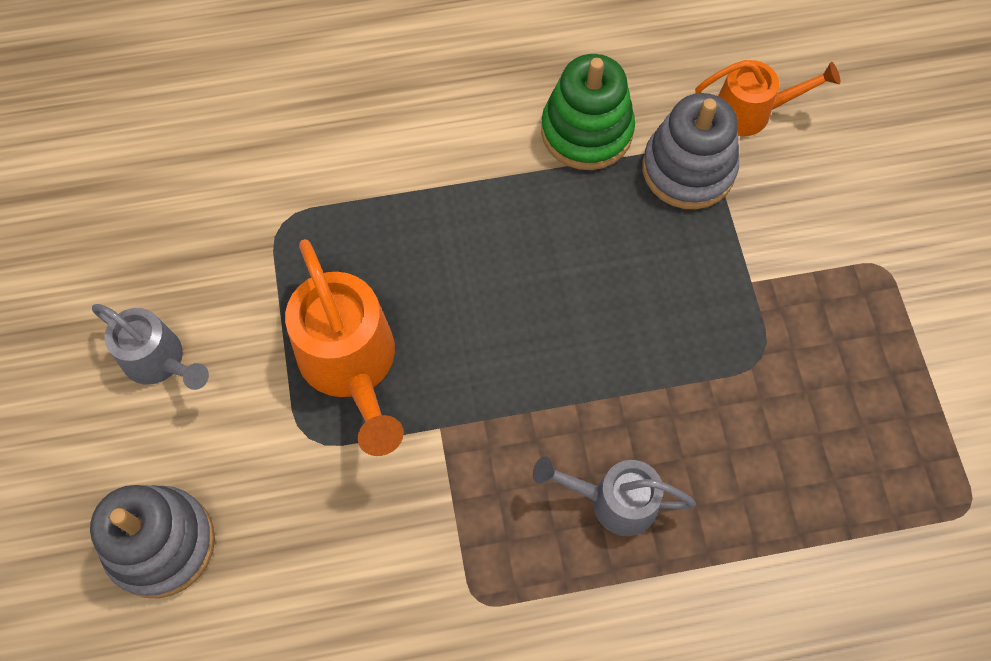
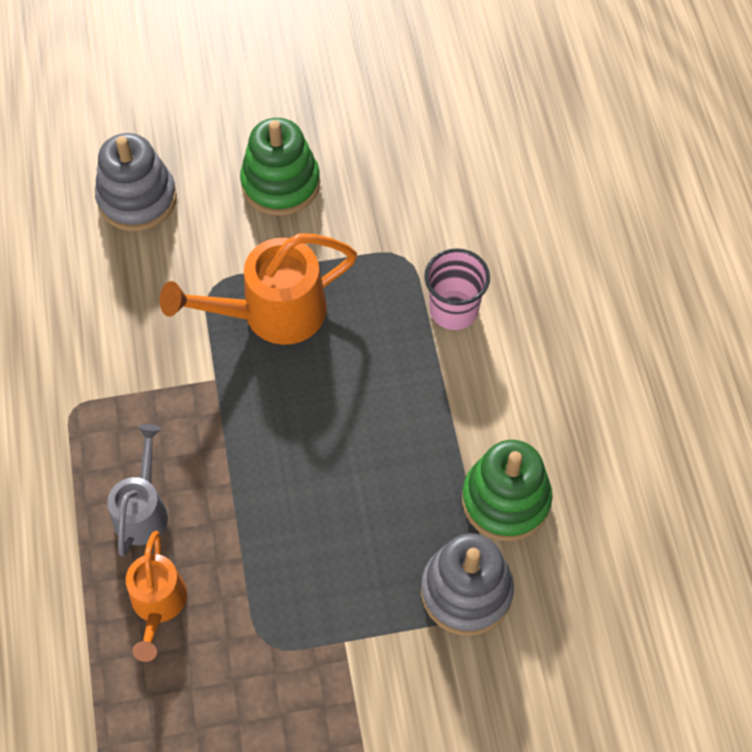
camera: 90 degrees right, 5 degrees down
grey watering can [92,304,209,390] -> green stacking toy [240,118,320,216]
orange watering can [695,60,840,136] -> orange watering can moved to [126,531,187,662]
none -> pink cup [424,248,490,330]

